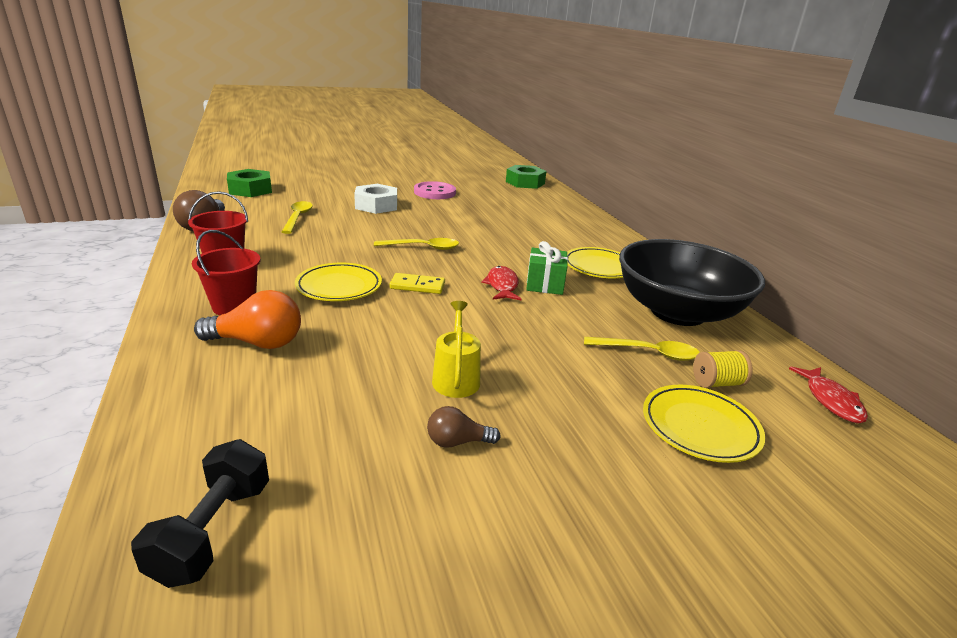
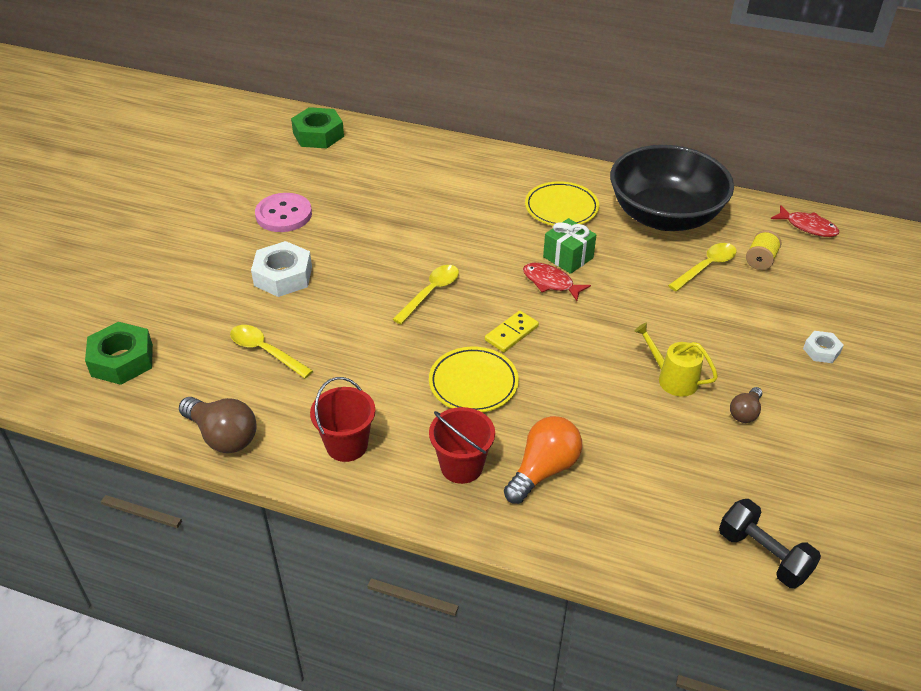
camera: 50 degrees left, 15 degrees up
yellow plate [643,385,765,463] -> none
none -> white nut [803,331,844,363]

